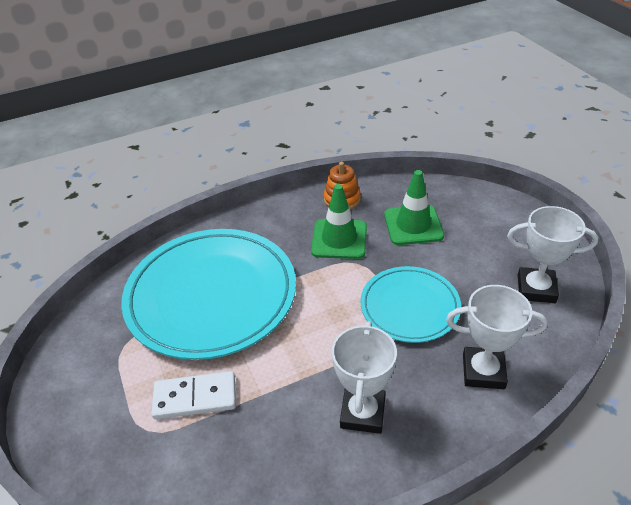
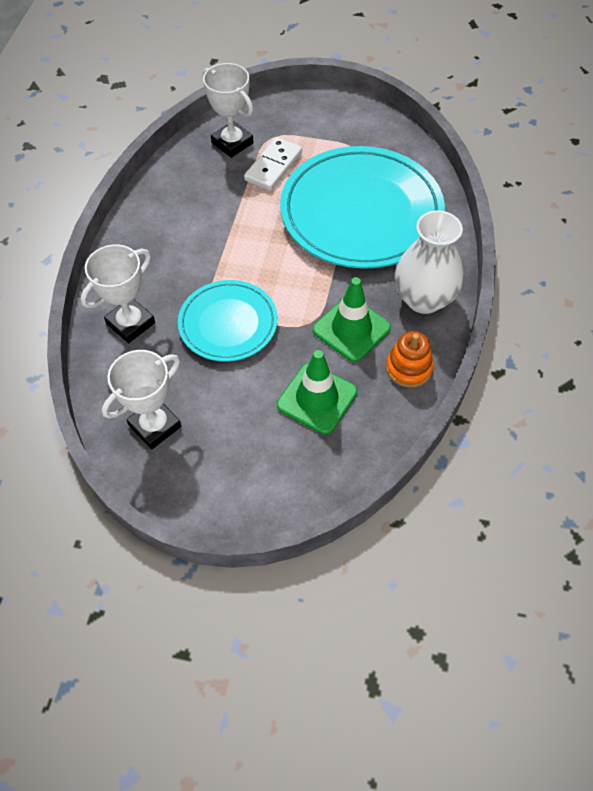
camera: 125 degrees right, 15 degrees up
white trophy [332,321,397,434] -> white trophy moved to [203,63,253,158]
none -> white vase [394,210,464,314]

